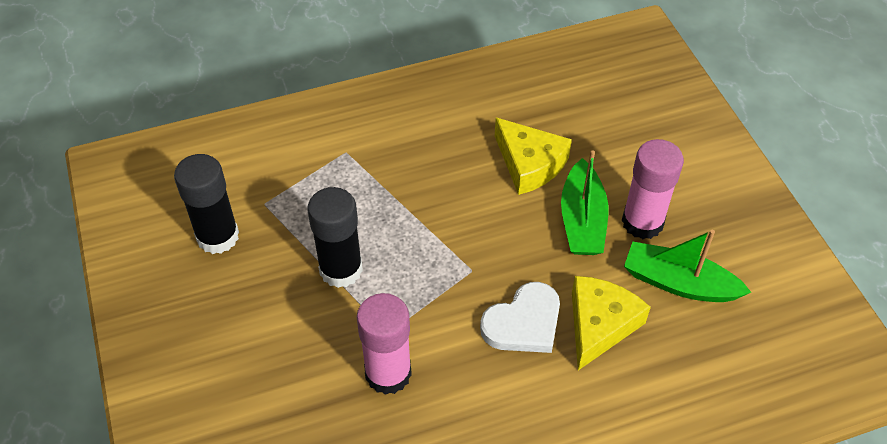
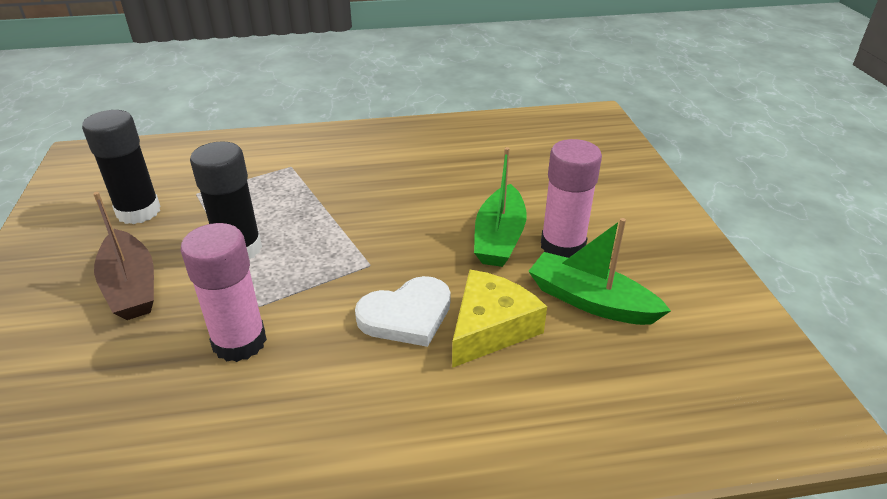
camera: 10 degrees right, 15 degrees down
yellow cheese [495,118,572,195] -> none
none -> brown boat [93,192,154,320]

